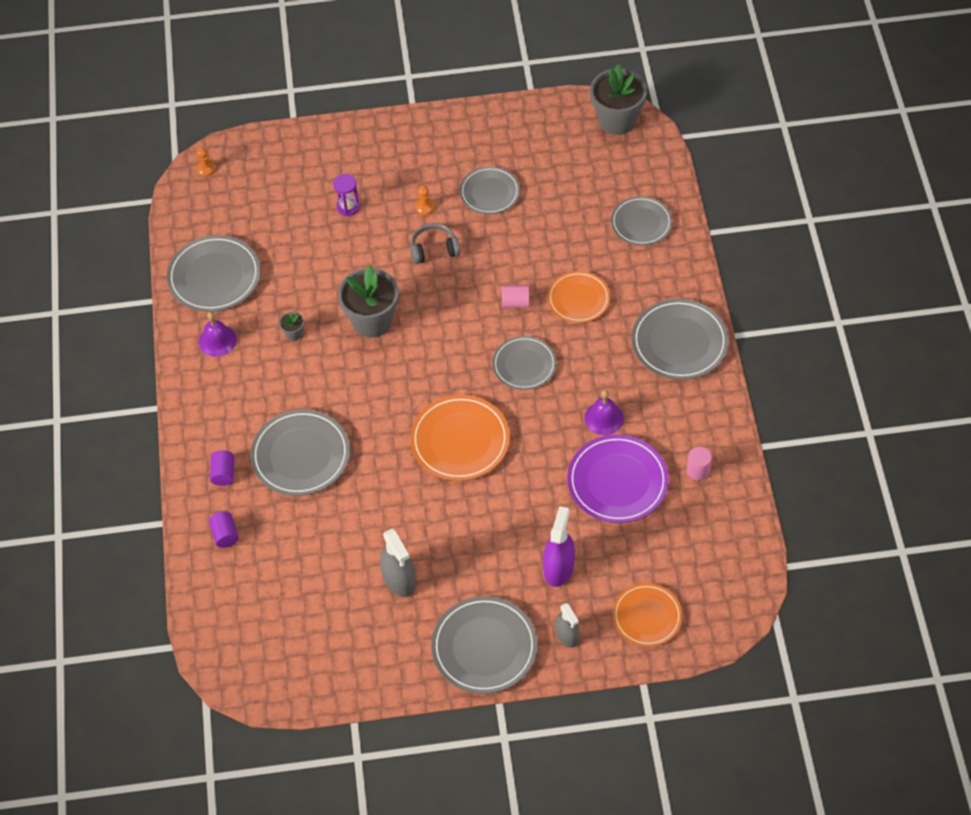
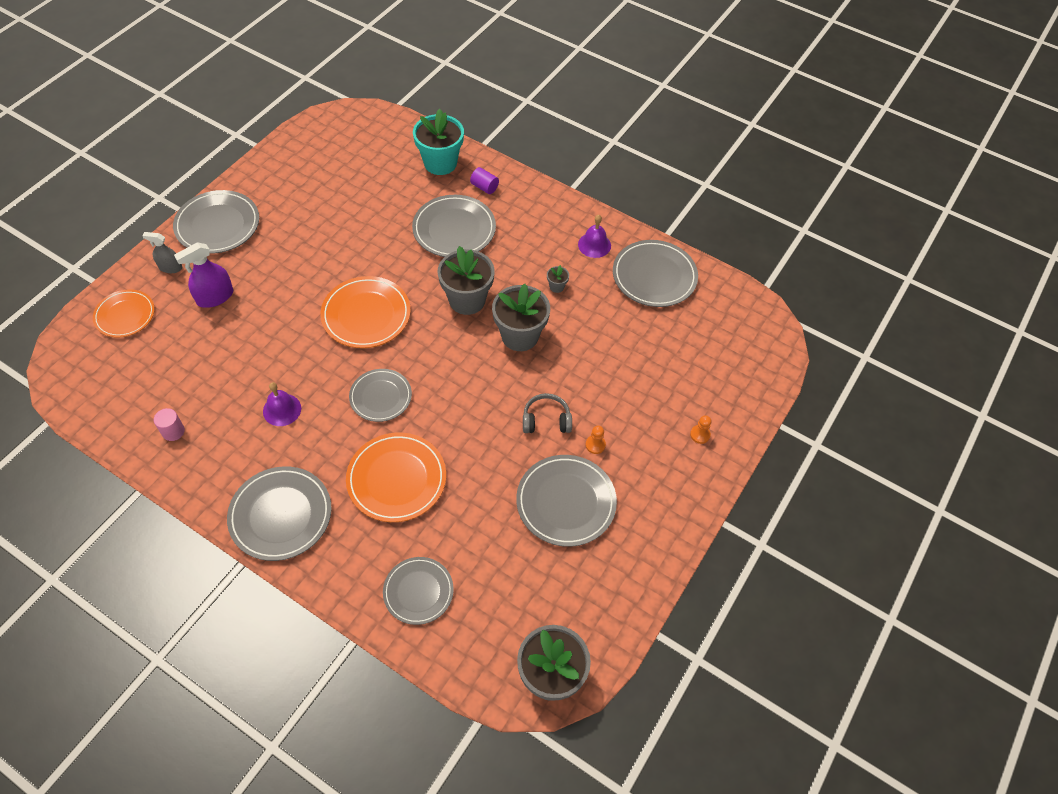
camera: 125 degrees right, 0 degrees up
orange pawn [196,147,216,177] -> orange pawn moved to [690,415,712,444]
purple cylinder [209,511,239,548] -> turquoise flower pot [413,109,464,175]
purple hourglass [333,174,360,216] -> none
grey spray bottle [380,529,416,597] -> none
grey headphones [411,223,460,264] -> grey headphones turned 120 degrees counterclockwise [523,393,572,433]
grey plate [460,166,520,214] -> grey plate [516,455,617,547], size x1.52
pink cylinder [502,285,529,308] -> none
purple spray bottle [543,506,575,587] -> purple spray bottle turned 90 degrees clockwise [174,242,233,308]
orange plate [547,271,610,323] -> orange plate [346,432,446,522], size x1.52
purple plate [567,435,669,523] -> none
none -> grey flower pot [437,246,495,315]

